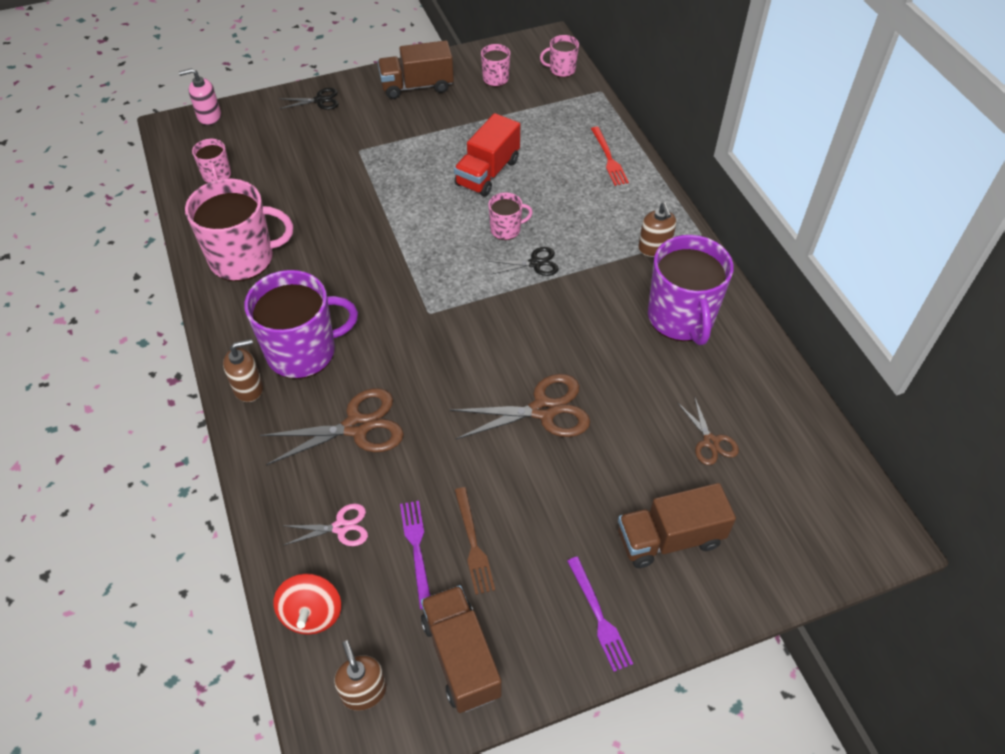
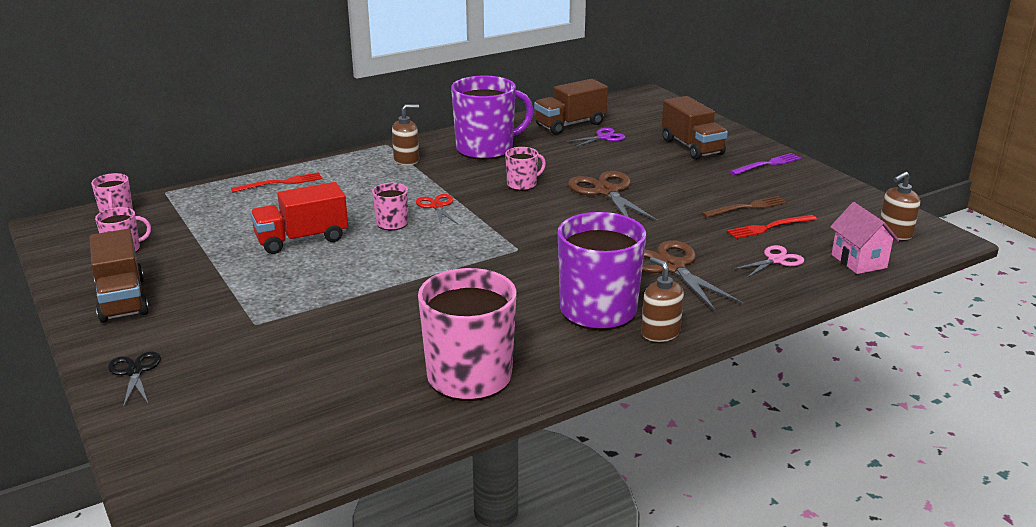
camera: 100 degrees left, 25 degrees down
pink soap dispenser [179,68,221,125] -> none
pink mug [192,139,231,183] -> pink mug moved to [505,147,546,191]
red spinning top [273,573,341,635] -> pink house [830,202,899,274]
pink scissors [284,503,368,546] -> pink scissors turned 75 degrees clockwise [733,245,804,278]
purple fork [400,501,430,609] -> red fork [727,215,817,239]
brown truck [421,585,502,713] -> brown truck moved to [534,79,608,134]
red truck [454,113,520,197] -> red truck turned 135 degrees clockwise [250,182,348,254]
black scissors [488,247,559,276] -> red scissors [416,194,458,224]
brown scissors [677,396,739,465] -> purple scissors [566,128,625,147]

